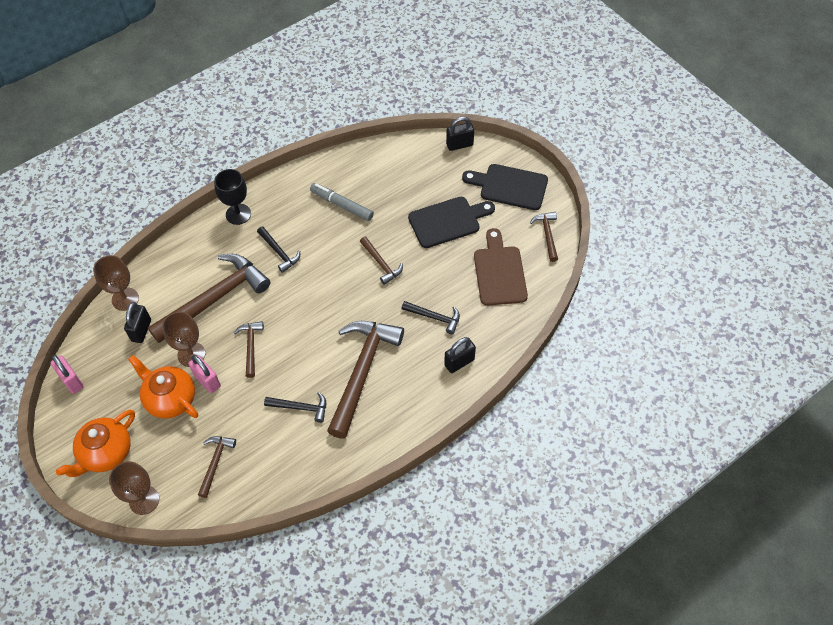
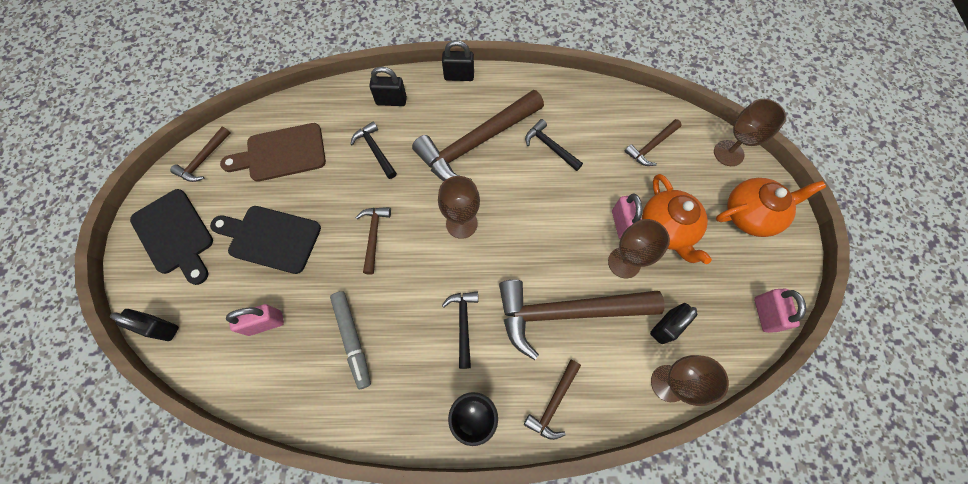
camera: 145 degrees left, 10 degrees up
brown hammer [234,321,264,378] -> brown hammer moved to [524,360,581,440]
brown cutting board [474,228,528,306] -> brown cutting board turned 45 degrees clockwise [220,123,326,182]
none -> pink padlock [226,304,284,336]
none -> brown goblet [438,176,480,239]
none -> black padlock [442,40,474,81]

